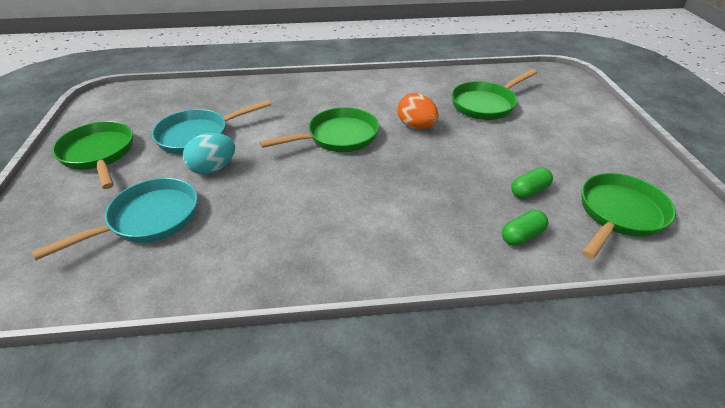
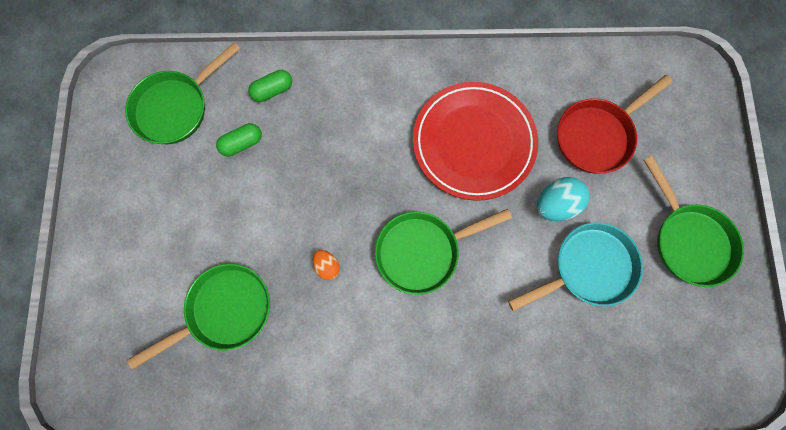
camera: 175 degrees left, 35 degrees up
turquoise pan [31,178,197,260] -> red pan [557,75,672,174]
orange egg [397,93,439,129] -> orange egg [313,250,340,280], size x0.58
none -> red plate [413,82,538,201]

